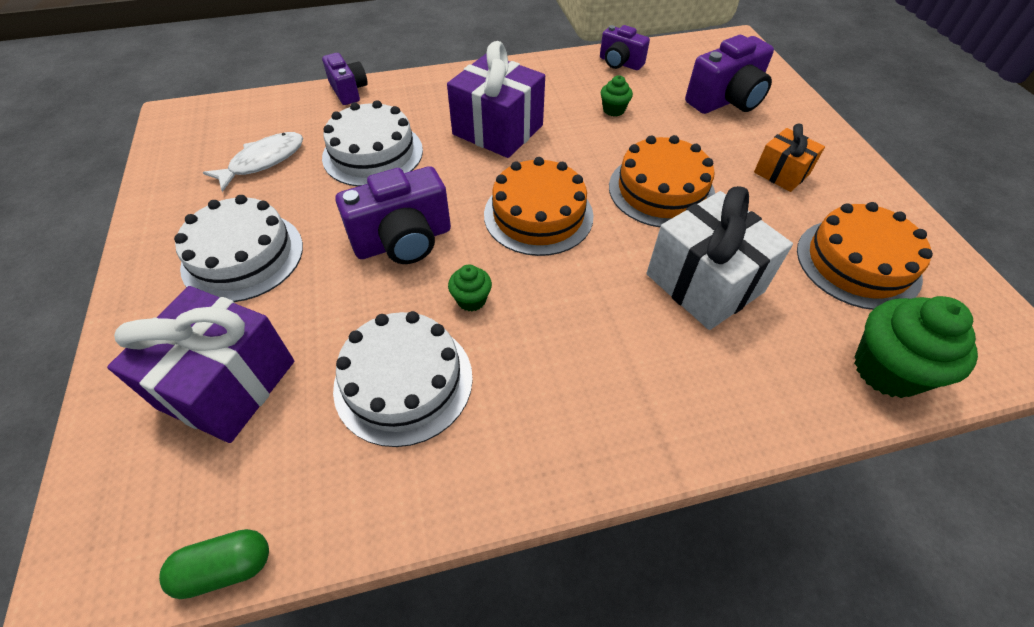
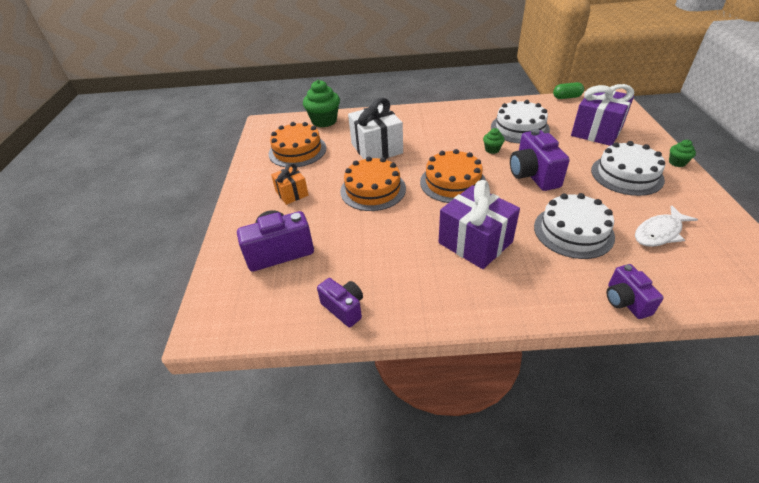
camera: 165 degrees left, 10 degrees down
purple camera [336,166,451,264] -> purple camera turned 90 degrees counterclockwise [510,129,570,191]
green cupcake [601,75,633,116] -> green cupcake moved to [669,140,696,167]

